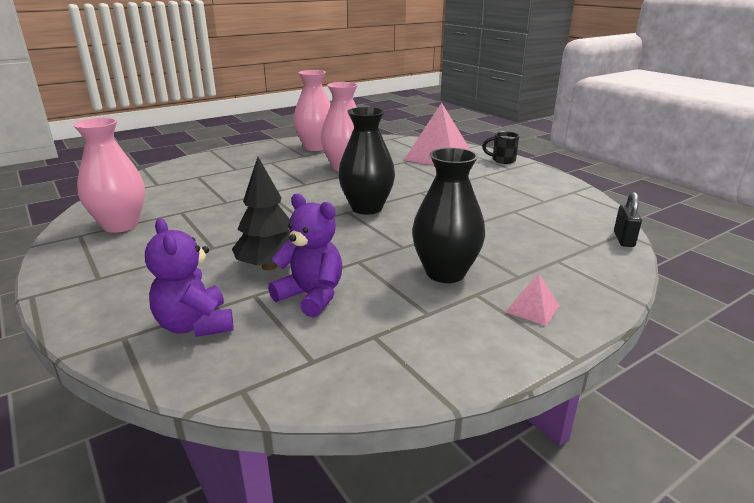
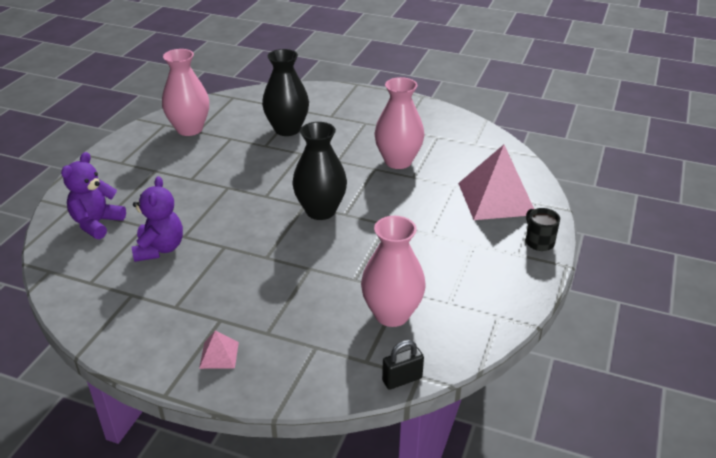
camera: 55 degrees right, 10 degrees up
black tree [232,157,290,270] -> none
pink vase [293,70,331,151] -> pink vase moved to [361,216,426,327]
black vase [412,148,485,283] -> black vase moved to [262,49,309,136]

